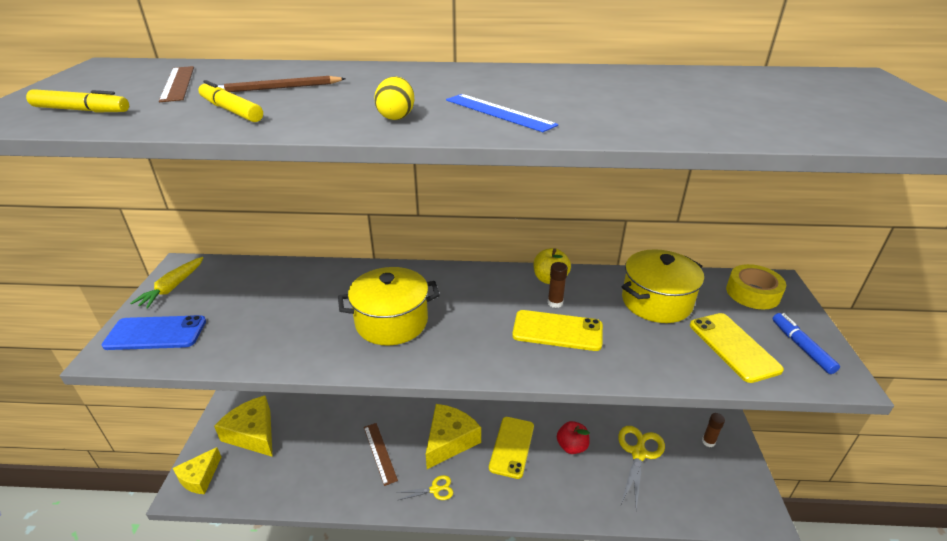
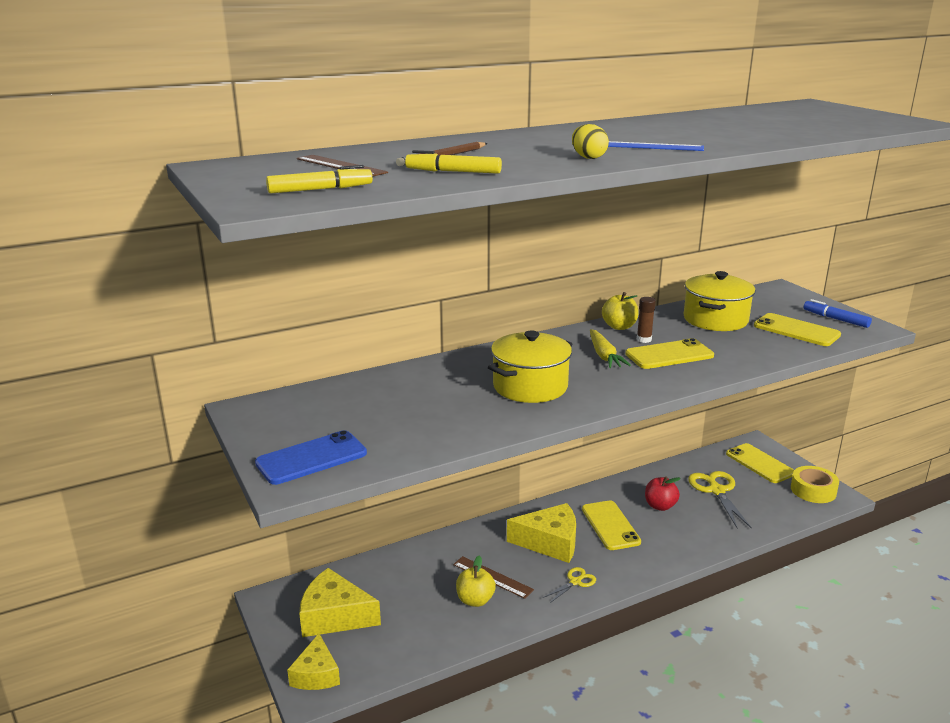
camera: 30 degrees left, 10 degrees down
yellow carrot [130,257,204,309] -> yellow carrot moved to [590,329,631,368]
yellow cheese [426,404,481,469] -> yellow cheese turned 90 degrees clockwise [507,503,576,563]
brown glue stick [702,413,725,447] -> yellow phone [726,443,794,483]
yellow tape [726,264,786,310] -> yellow tape moved to [791,466,839,503]
none -> yellow apple [456,555,496,607]

